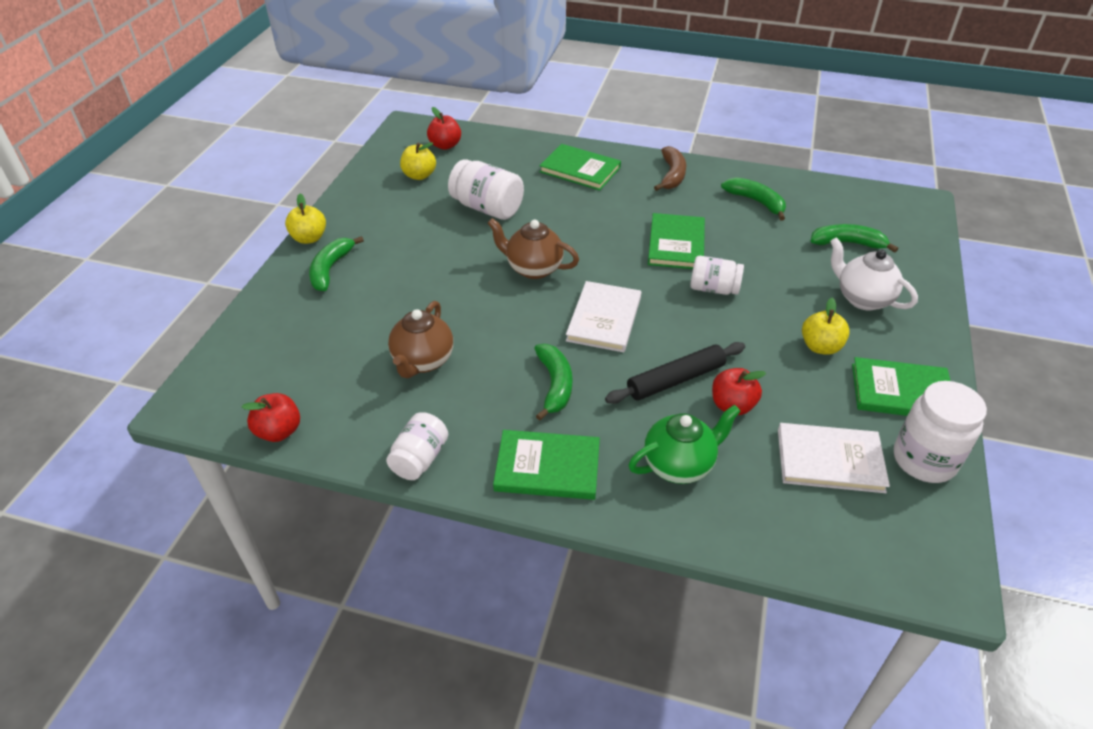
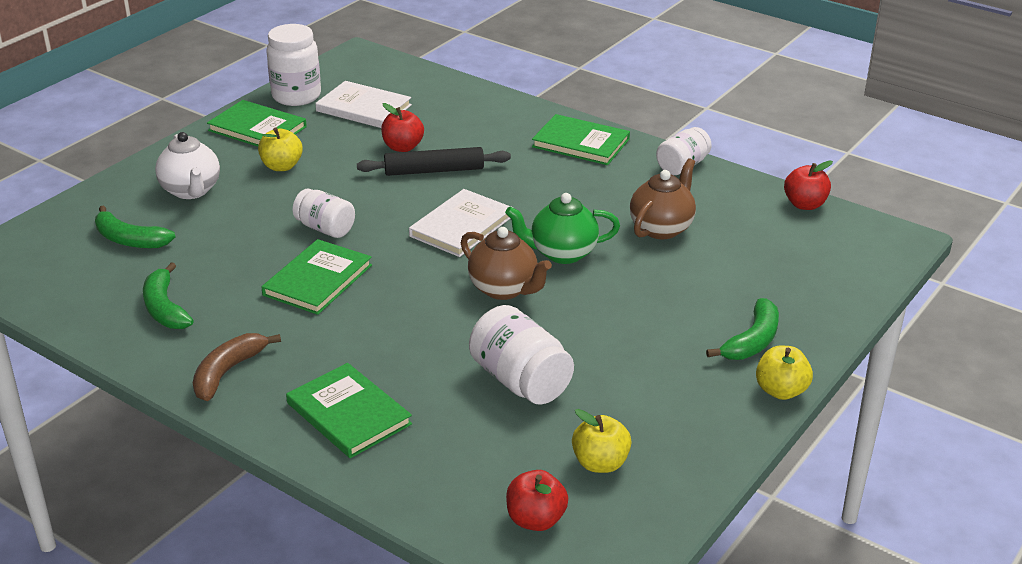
camera: 160 degrees left, 10 degrees down
green banana [534,344,572,420] -> none
green teapot [628,405,741,484] -> green teapot moved to [505,193,620,264]

